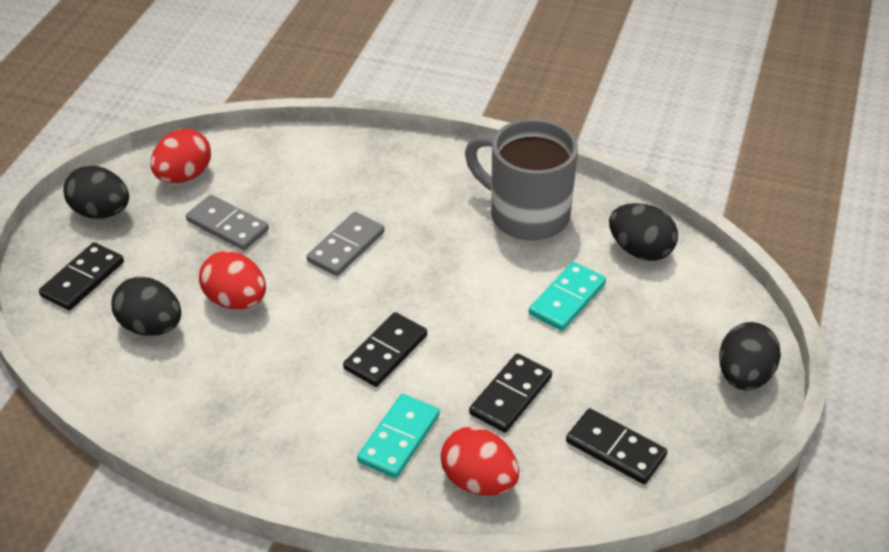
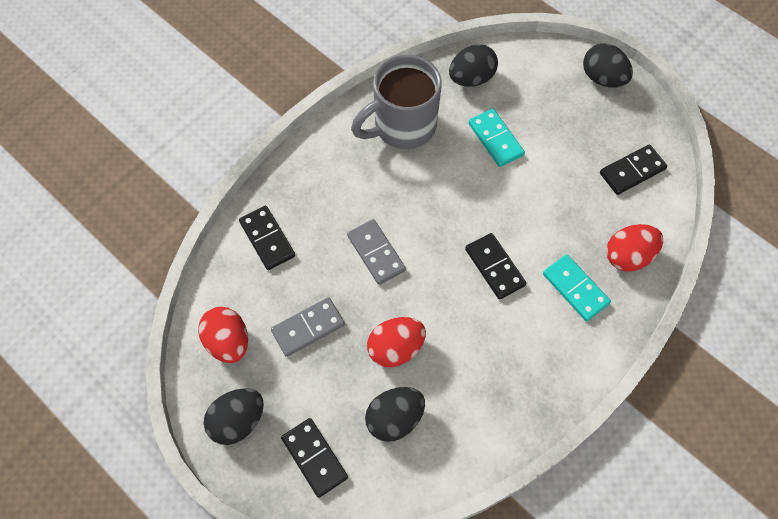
camera: 65 degrees left, 20 degrees up
black domino [469,353,552,433] -> black domino moved to [239,206,295,270]

